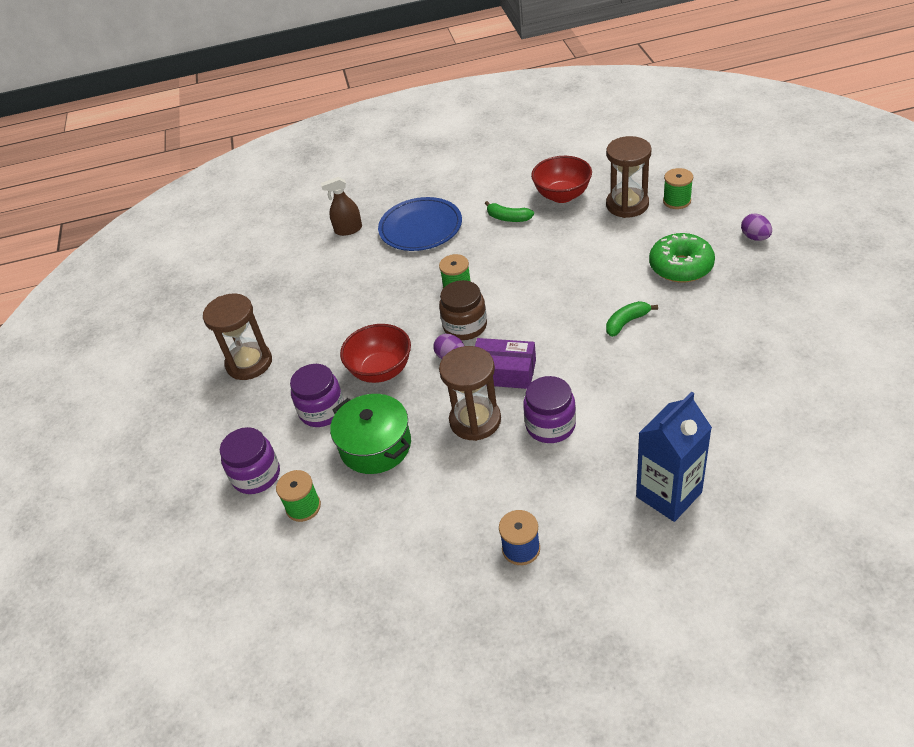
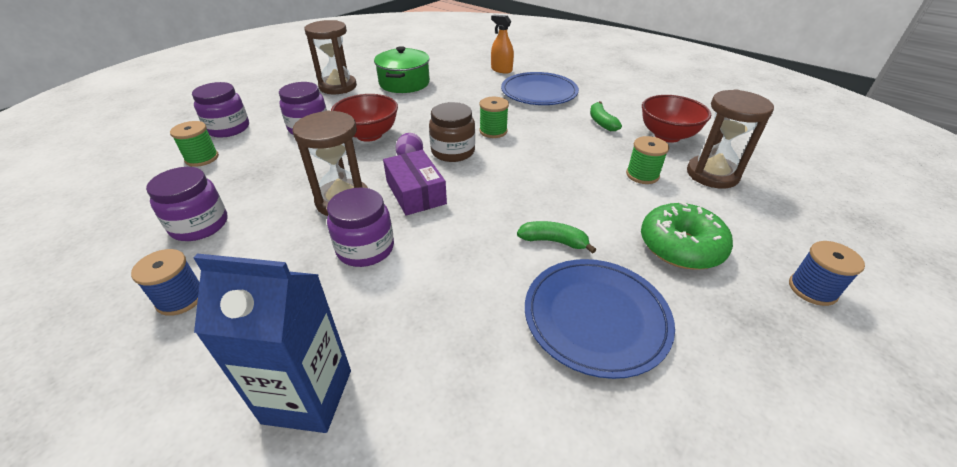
camera: 45 degrees right, 5 degrees down
brown spray bottle [321,177,362,236] -> orange spray bottle [491,15,514,73]
green pot [330,394,411,474] -> green pot moved to [374,46,430,93]
green spool [663,168,693,209] -> green spool moved to [626,136,669,184]
purple egg [741,214,772,241] -> blue spool [789,241,865,306]
none -> purple jar [146,167,227,241]
none -> blue plate [525,259,675,379]

